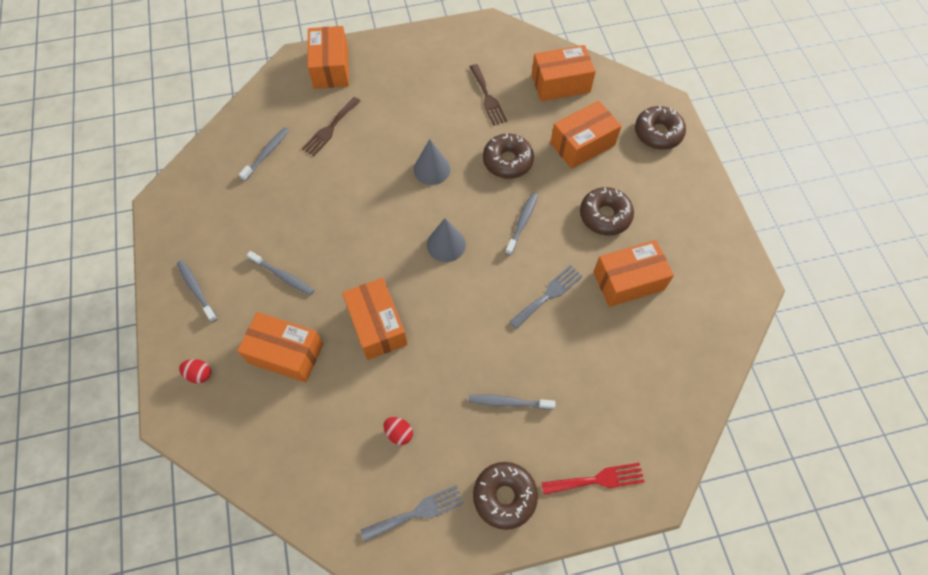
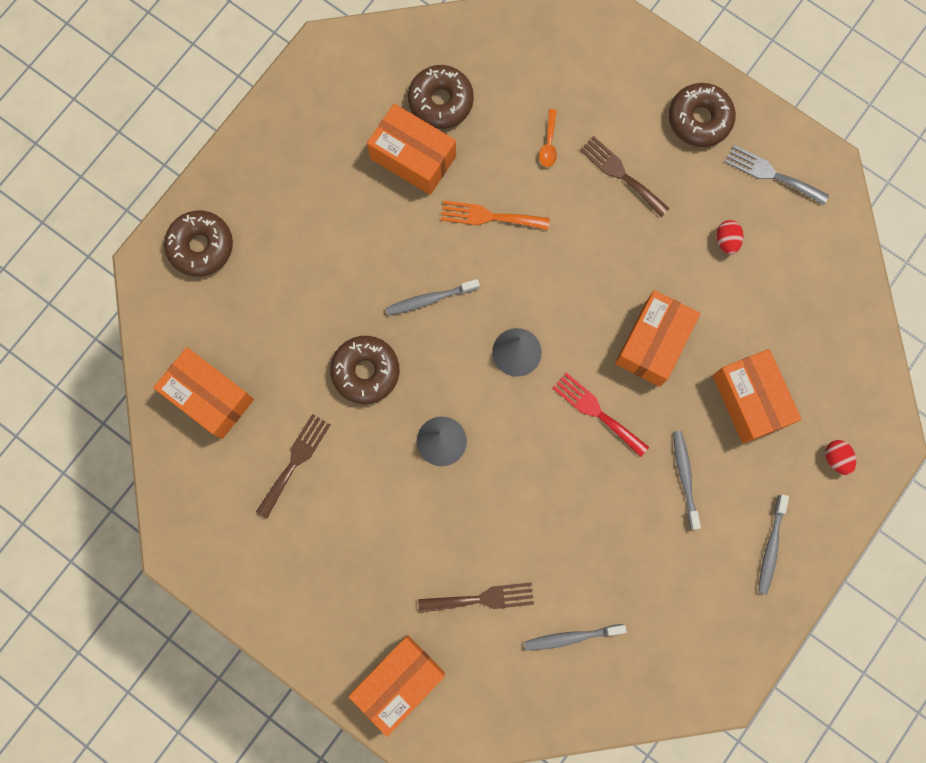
camera: 130 degrees left, 15 degrees up
grey toothbrush [469,394,555,410] -> brown fork [580,136,670,217]
grey fork [509,265,583,329] -> orange fork [441,201,550,230]
red fork [542,462,645,495] -> red fork moved to [553,373,649,457]
orange box [550,101,622,169] -> none
brown donut [580,187,634,235] -> brown donut moved to [408,65,474,129]
none -> orange spoon [539,109,557,167]

